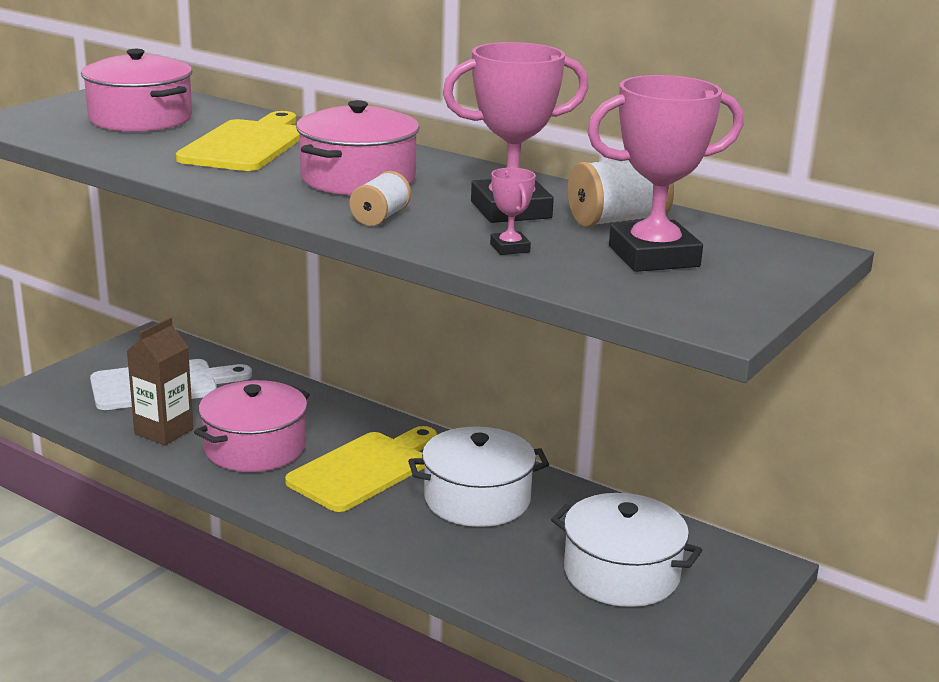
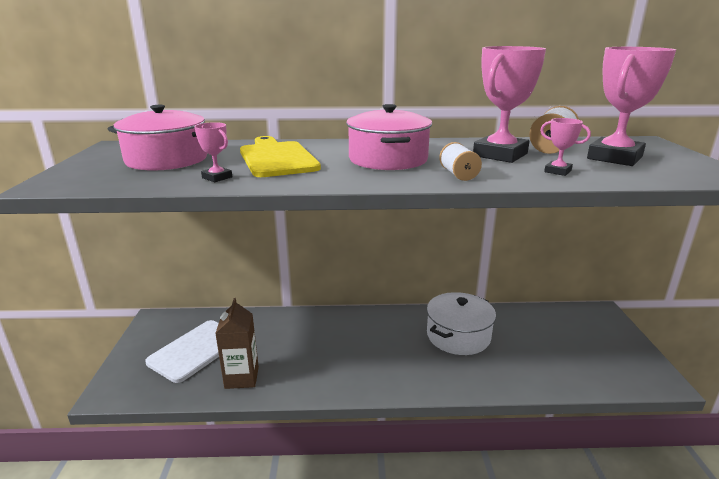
camera: 35 degrees left, 0 degrees up
pink pot [194,380,310,472] -> none
yellow cutting board [285,426,437,512] -> none
white pot [551,493,702,607] -> none
none -> pink trophy [194,122,232,182]

